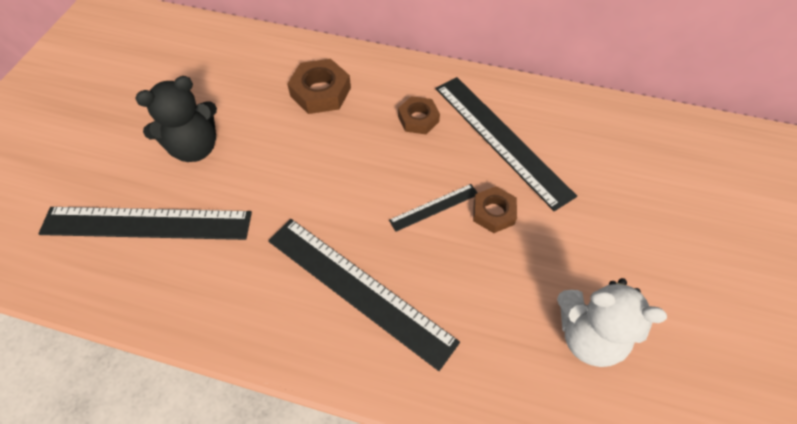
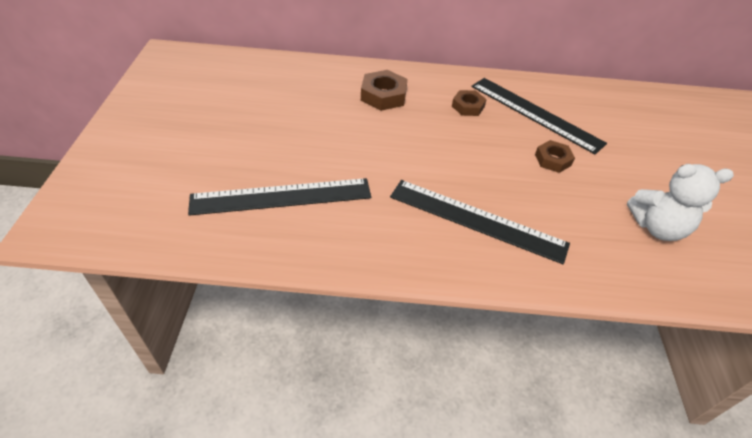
camera: 15 degrees left, 10 degrees down
black teddy bear [135,76,217,162] -> none
black ruler [389,184,477,232] -> none

